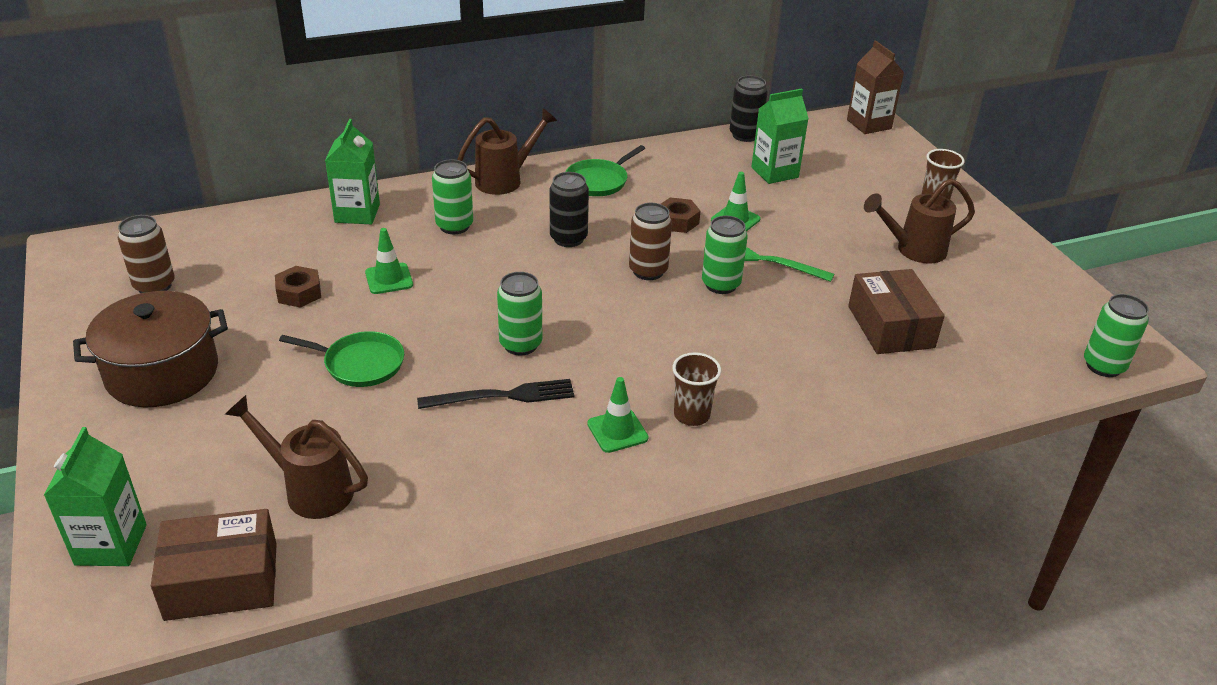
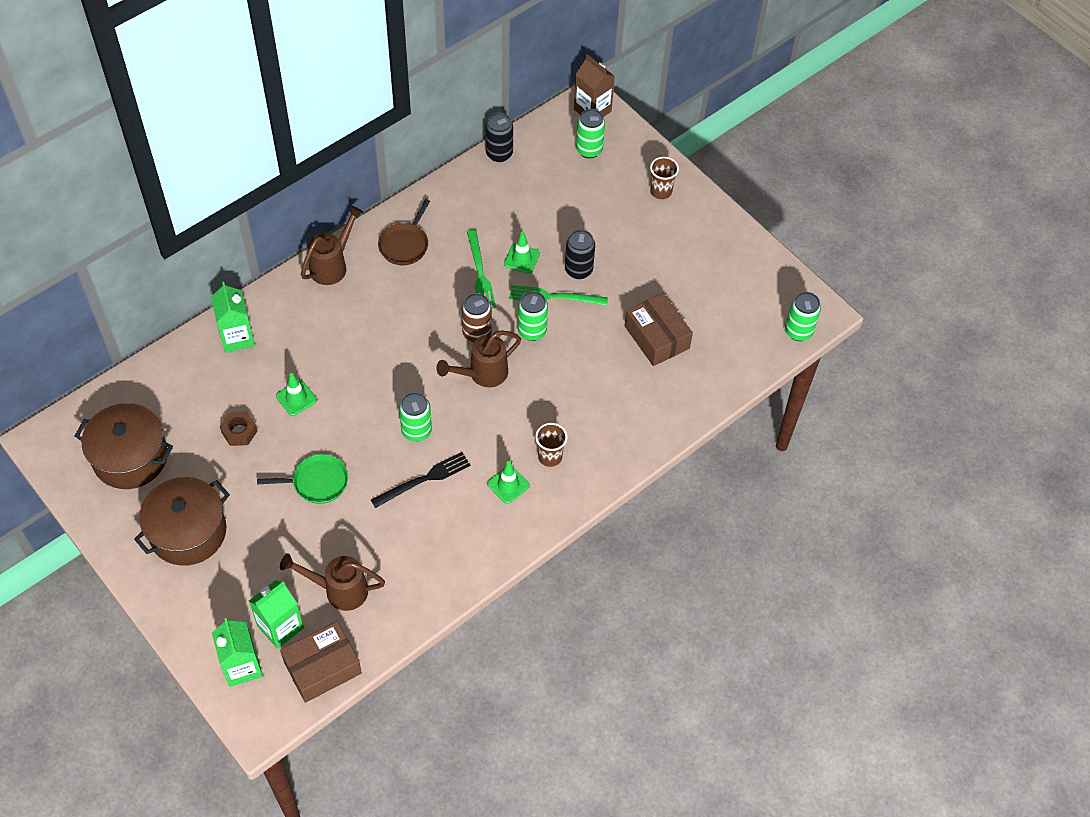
camera: 20 degrees left, 20 degrees up
brown can [118,215,175,293] -> brown pot [75,403,173,489]
green can [432,159,473,234] -> green can moved to [576,109,605,158]
black can [550,172,589,247] -> black can moved to [565,230,595,279]
green pan [566,145,645,196] -> brown pan [378,199,430,265]
brown nut [661,197,700,233] -> green fork [467,229,496,308]
green carton [751,89,809,184] -> green carton moved to [249,580,304,649]
brown watering can [864,178,975,264] -> brown watering can moved to [436,330,521,387]

